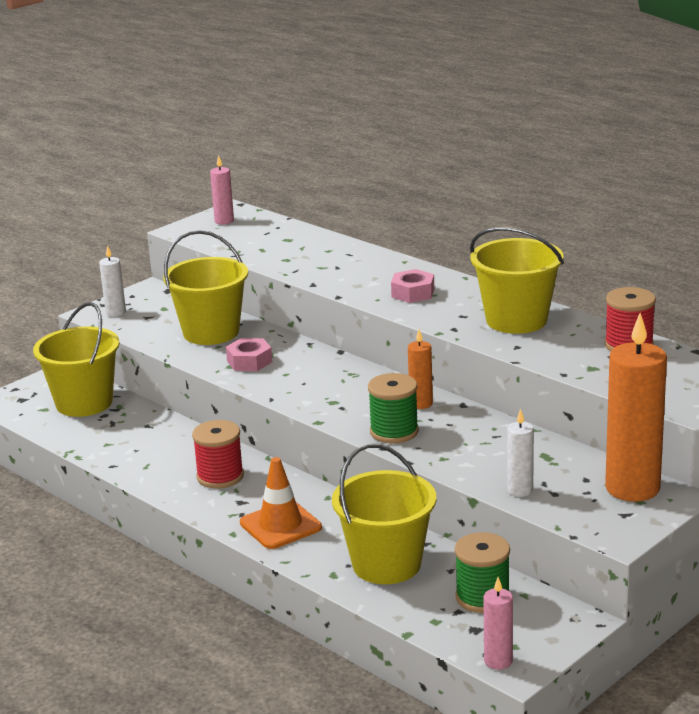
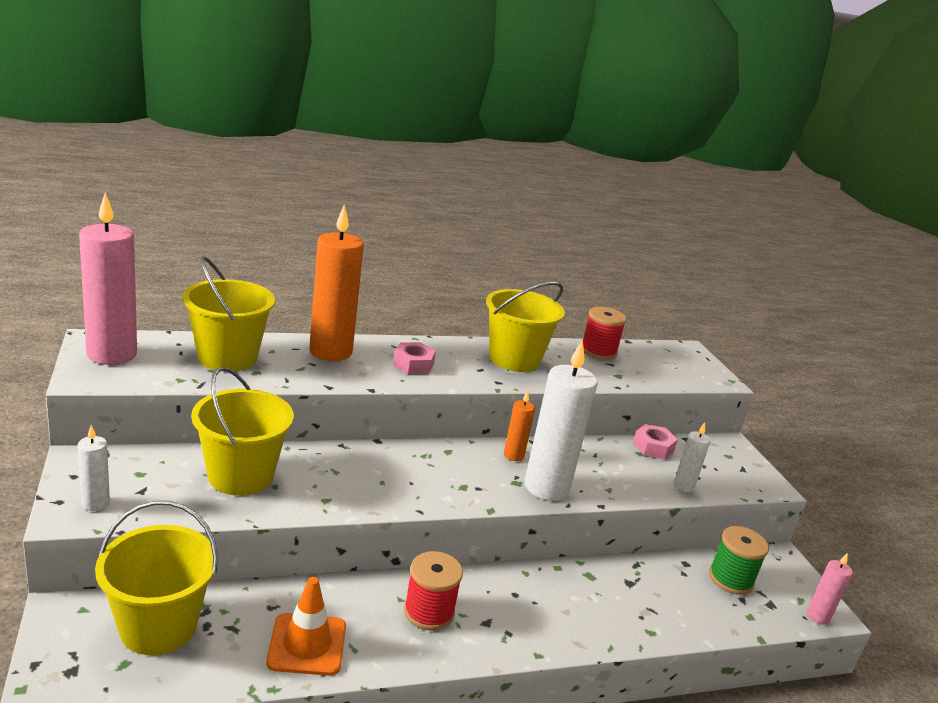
camera: 65 degrees left, 0 degrees up
pink candle [210,155,234,225] -> pink candle [79,193,137,365], size x2.08
pink nut [226,338,272,371] -> pink nut moved to [633,424,678,460]
orange traffic cone [240,457,322,549] -> orange traffic cone moved to [266,577,346,676]
yellow bucket [332,444,436,584] -> yellow bucket moved to [182,256,275,372]
green spool [368,373,419,444] -> white candle [525,340,598,501]
orange candle [605,313,667,502] -> orange candle moved to [309,205,364,361]

